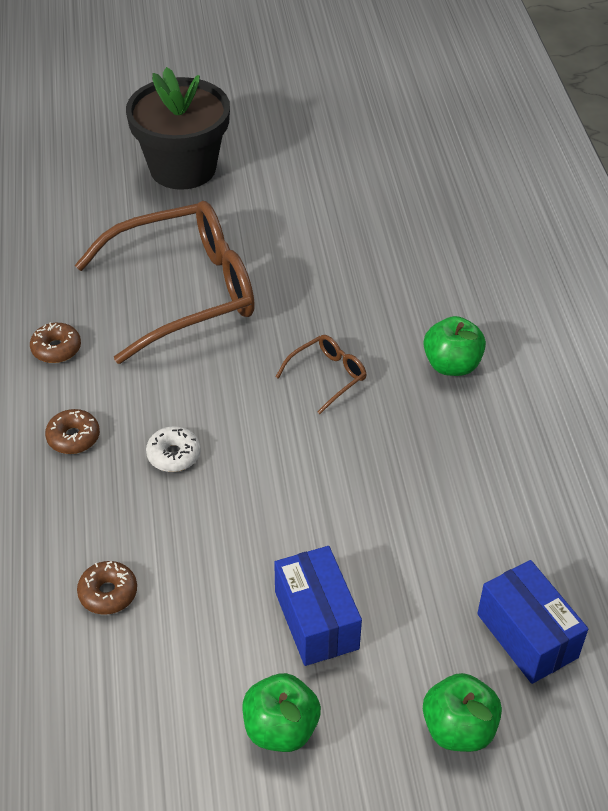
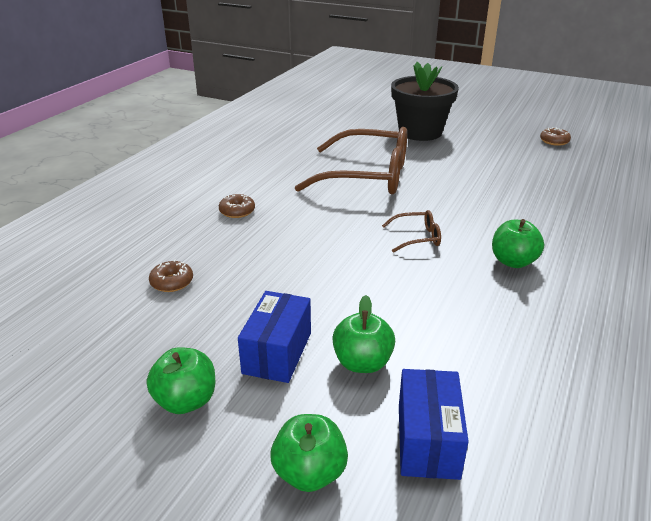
camera: 35 degrees right, 15 degrees down
brown donut [30,323,81,363] -> brown donut moved to [540,127,571,146]
white donut [146,426,201,472] -> none
none -> green apple [332,295,395,373]

